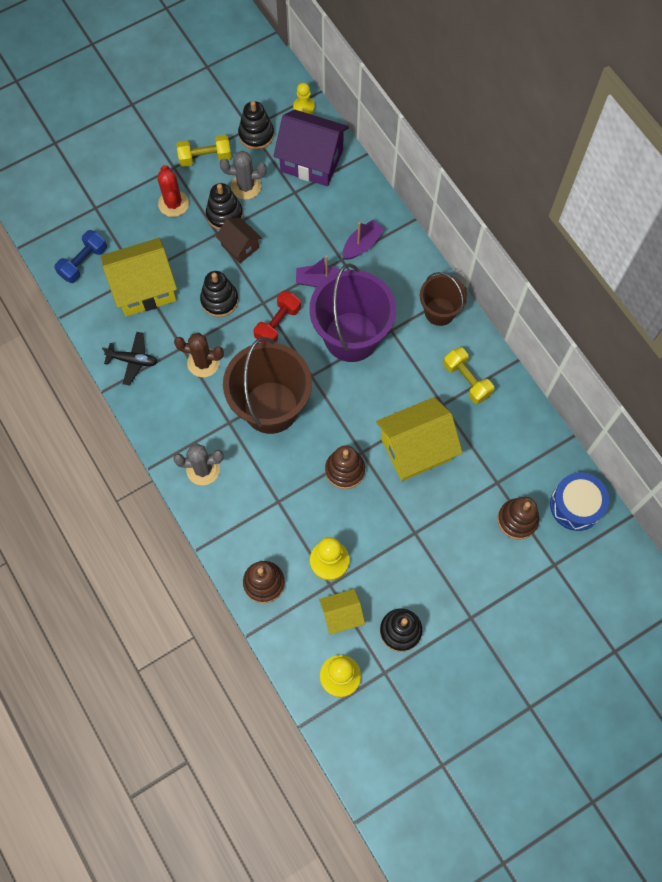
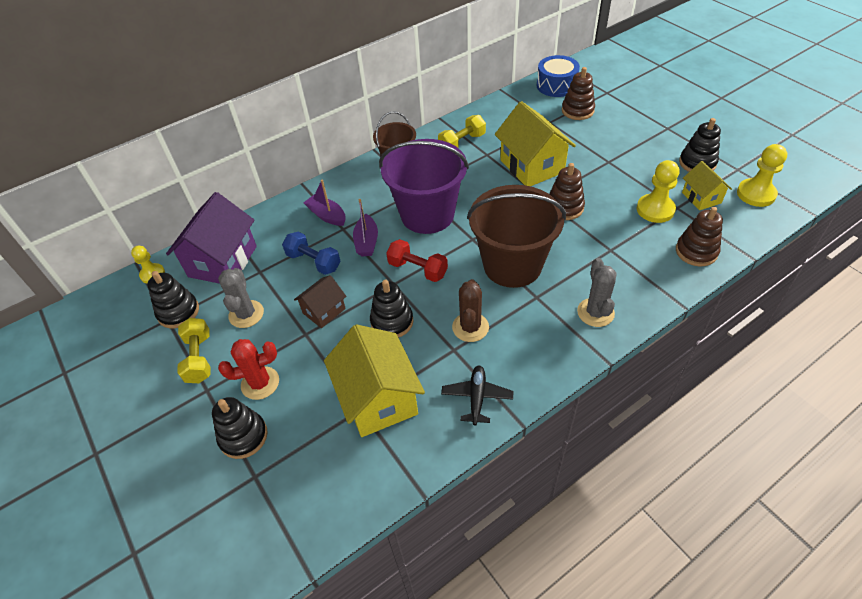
camera: 90 degrees left, 20 degrees down
blue dumbbell [54,230,107,283] -> blue dumbbell moved to [282,232,340,275]
black stacking toy [206,183,243,230] -> black stacking toy moved to [212,397,268,459]

